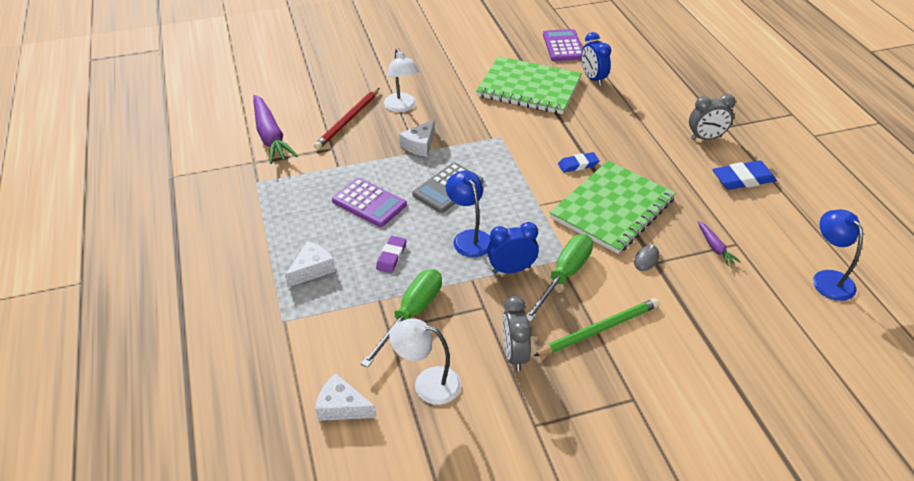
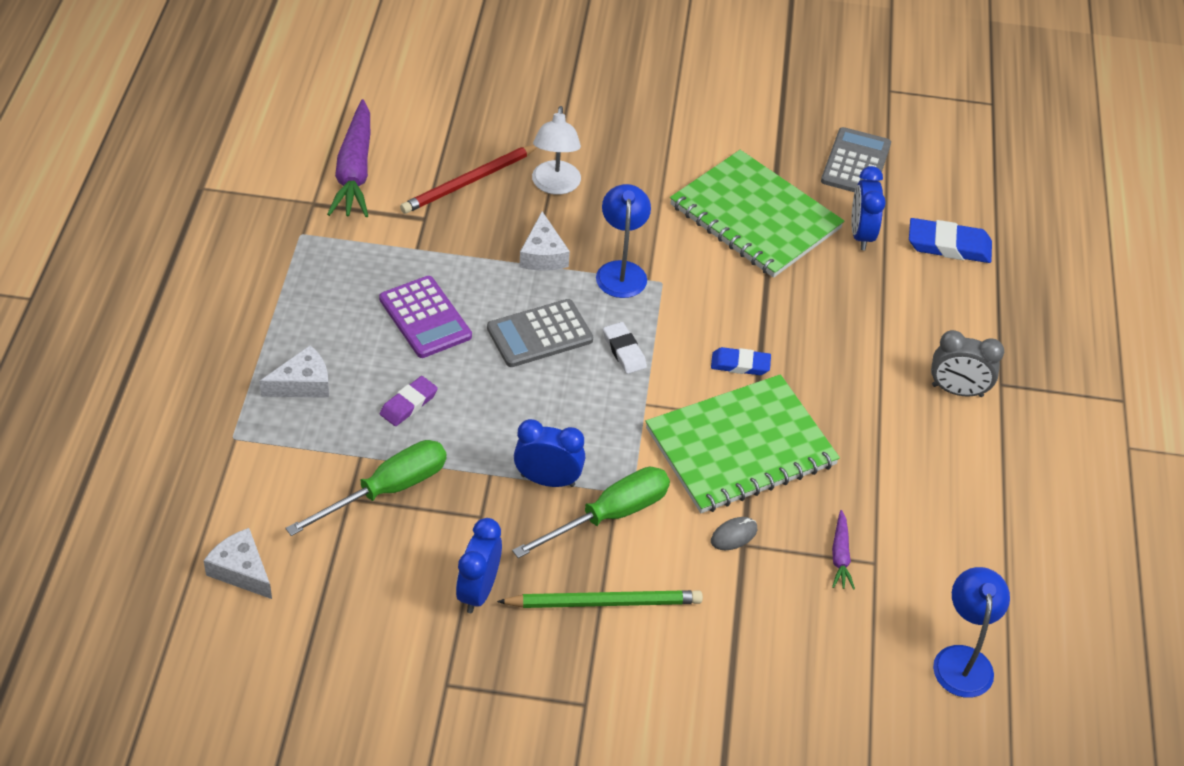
camera: 20 degrees right, 5 degrees up
white lamp [389,318,461,405] -> none
white cheese [399,119,435,157] -> white cheese turned 60 degrees counterclockwise [519,211,570,271]
blue lamp [446,171,491,257] -> blue lamp moved to [596,184,651,298]
grey clock [502,296,532,371] -> blue clock [456,518,502,613]
purple calculator [543,29,582,61] -> grey calculator [821,127,891,192]
blue eraser [712,161,777,190] -> blue eraser moved to [909,218,992,263]
none -> white eraser [603,322,647,374]

